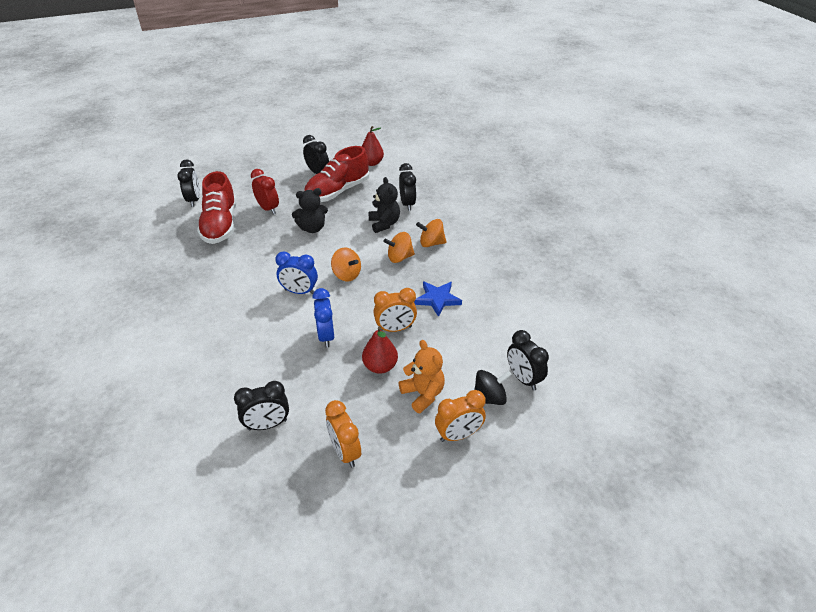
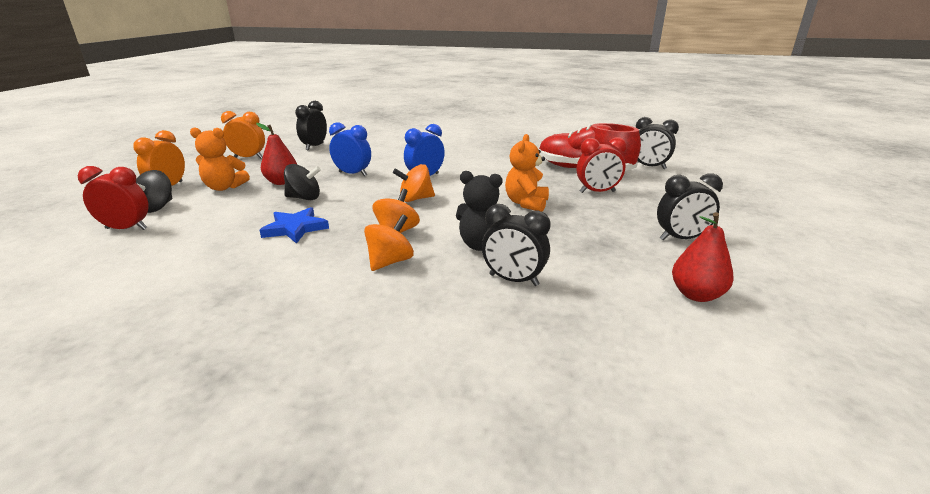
camera: 125 degrees right, 15 degrees down
black teddy bear [292,188,328,233] -> orange teddy bear [505,134,549,212]
red shoe [304,146,370,202] -> none
orange clock [373,288,417,332] -> black spinning top [284,164,321,200]
black clock [507,330,549,391] -> red clock [77,166,149,230]

